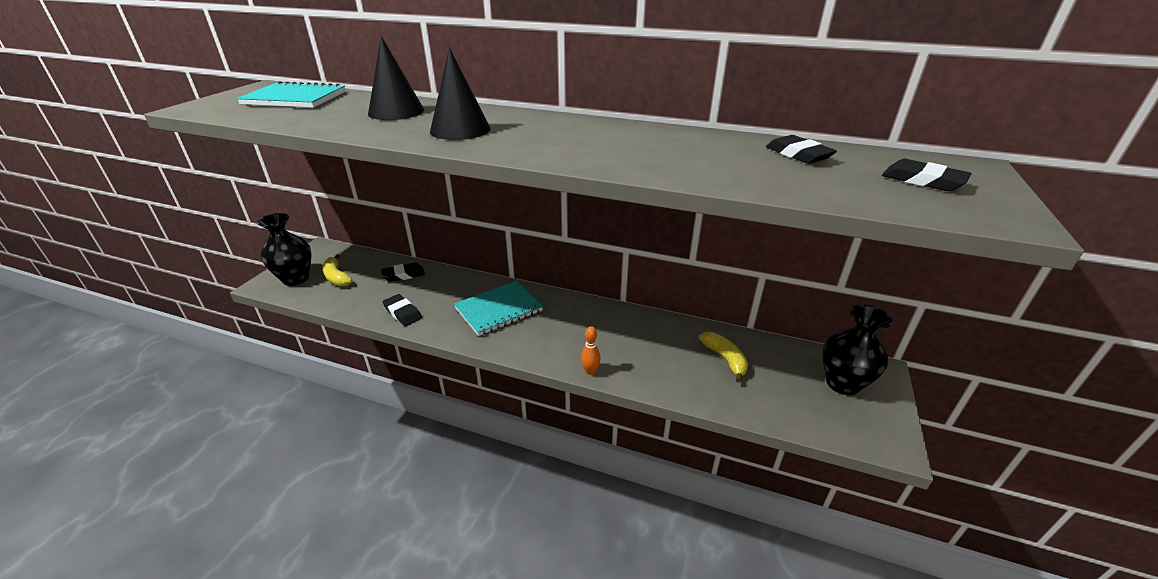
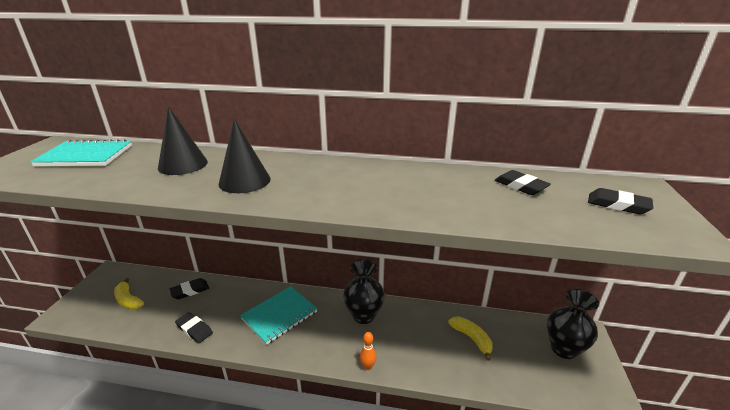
camera: 10 degrees left, 5 degrees down
black vase [257,213,311,286] -> black vase moved to [343,259,385,324]

